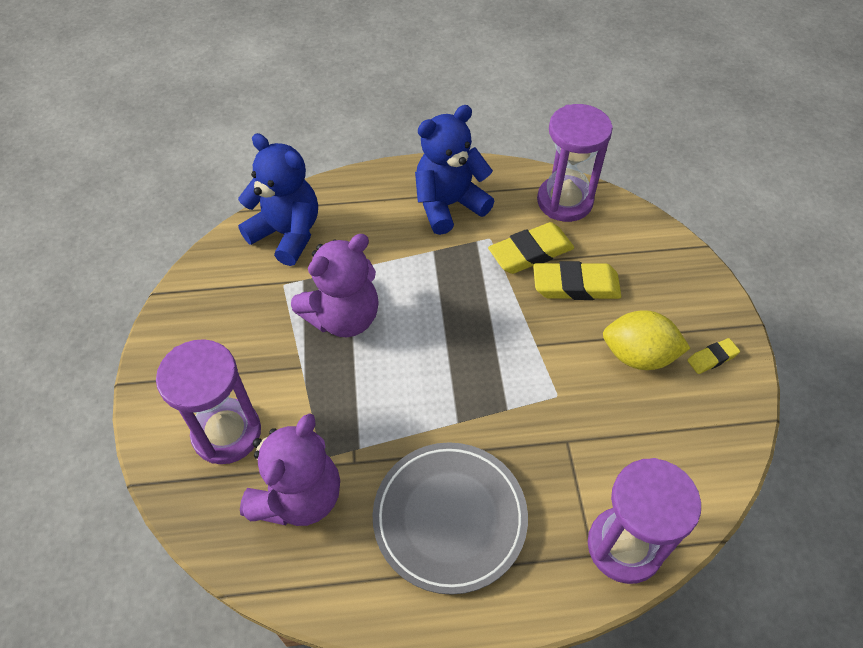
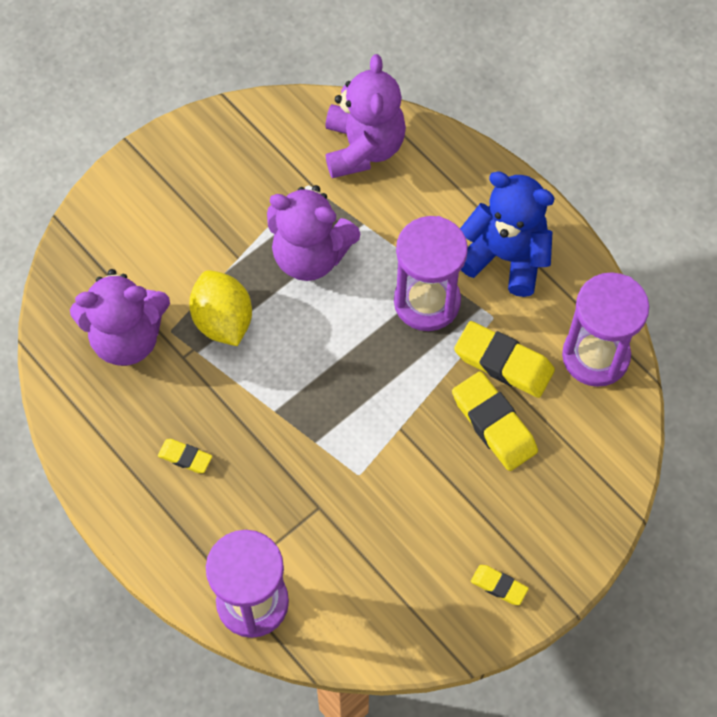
camera: 55 degrees right, 10 degrees up
purple hourglass [156,339,261,464] -> purple hourglass moved to [394,216,468,331]
blue teddy bear [238,133,318,266] -> purple teddy bear [325,54,406,178]
grey plate [373,442,528,595] -> yellow eraser [158,439,212,473]
yellow lemon [603,310,690,370] -> yellow lemon moved to [189,270,252,346]

